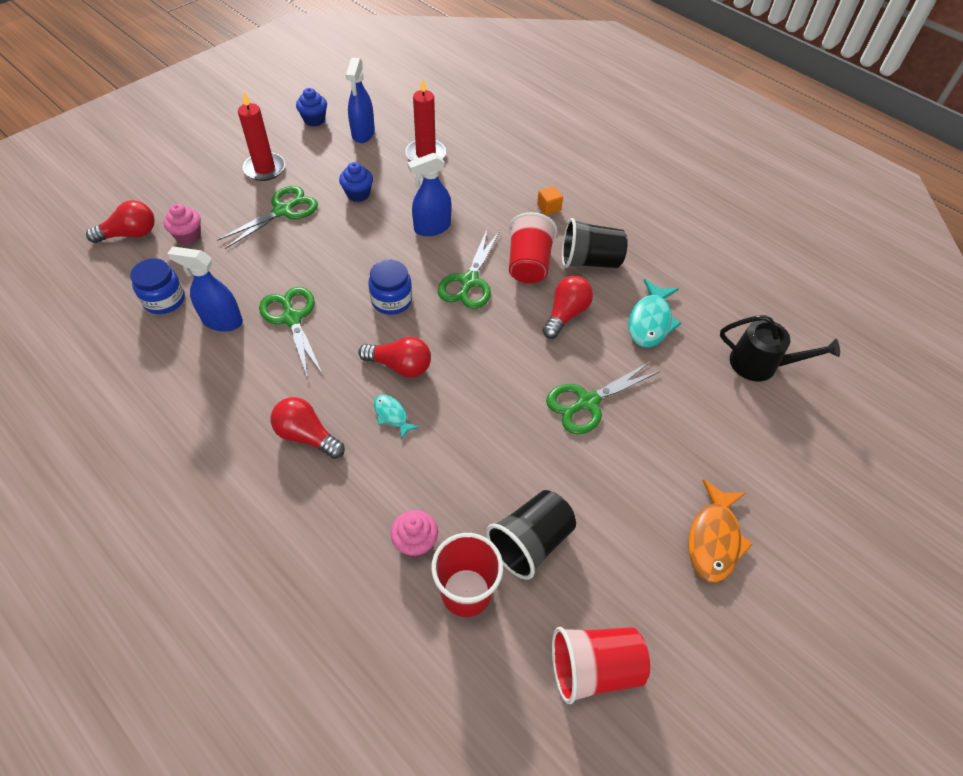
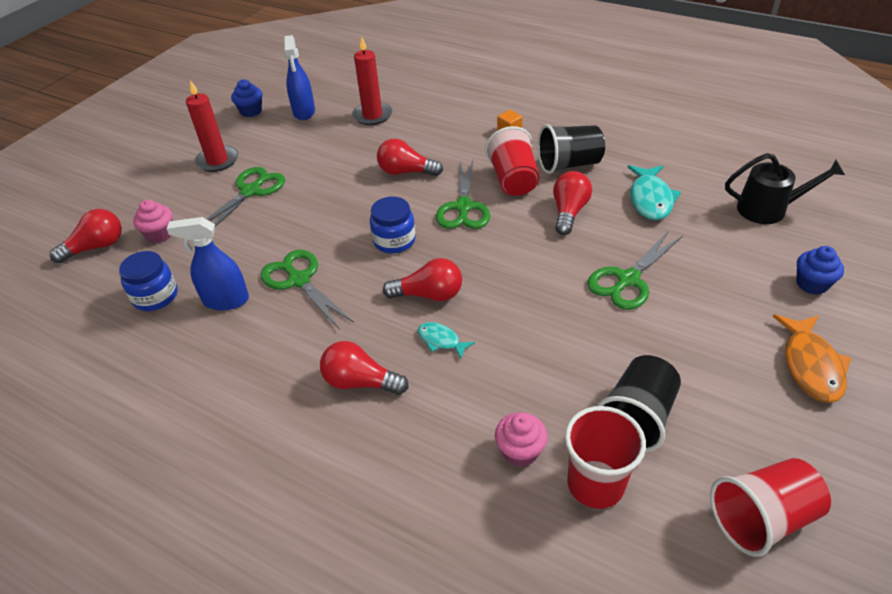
camera: 10 degrees left, 10 degrees down
blue cupcake [339,162,373,202] -> blue cupcake moved to [796,246,844,295]
blue spray bottle [407,153,452,236] -> red light bulb [377,139,443,176]

